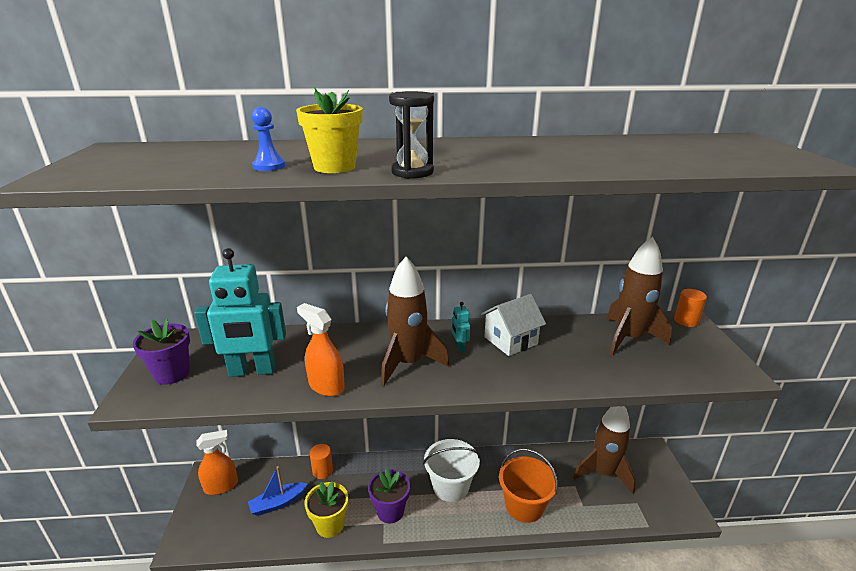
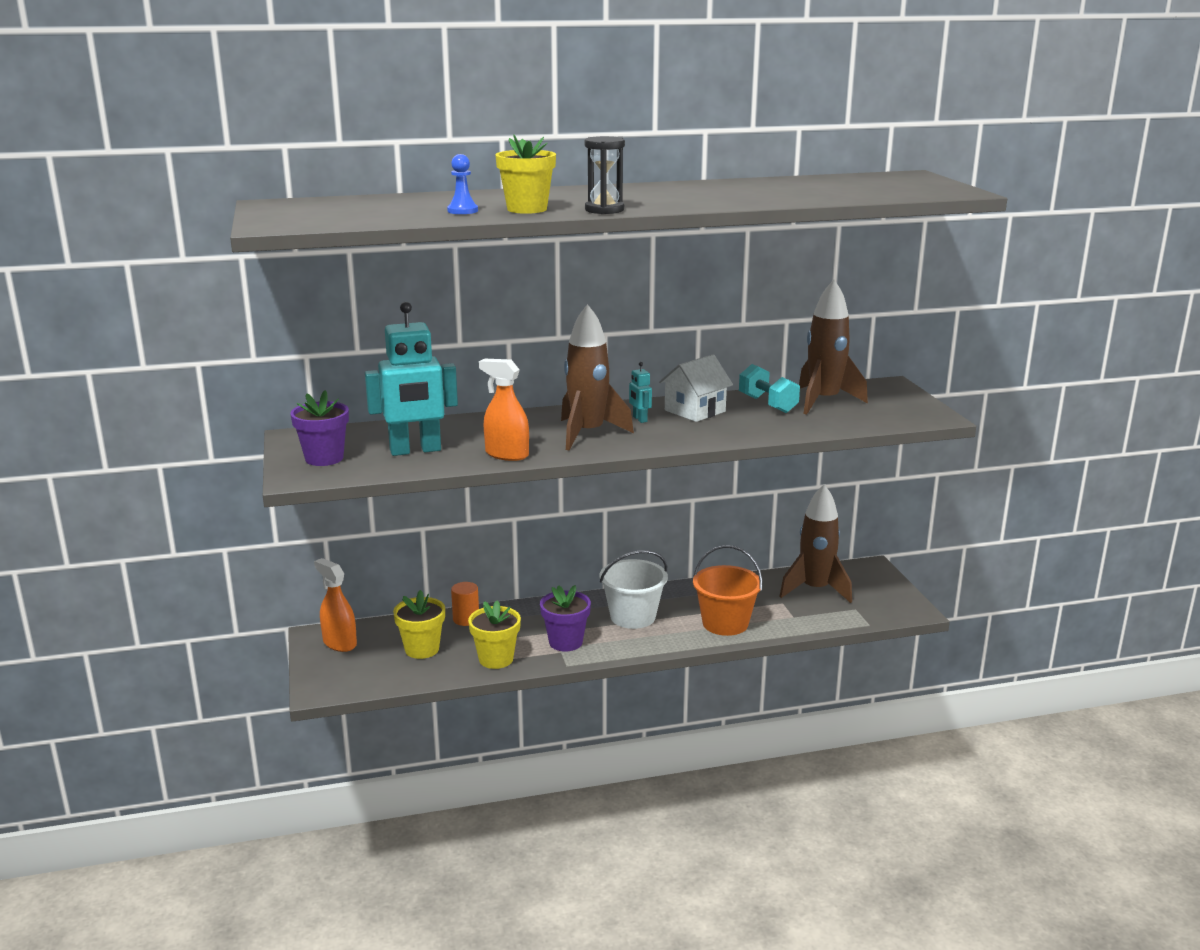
camera: 10 degrees left, 5 degrees down
orange spray bottle [196,430,238,495] -> orange spray bottle turned 105 degrees counterclockwise [314,558,357,652]
blue boat [248,466,308,516] -> yellow flower pot [393,590,445,659]
orange cylinder [674,289,707,327] -> none
none -> turquoise dumbbell [739,364,800,413]

